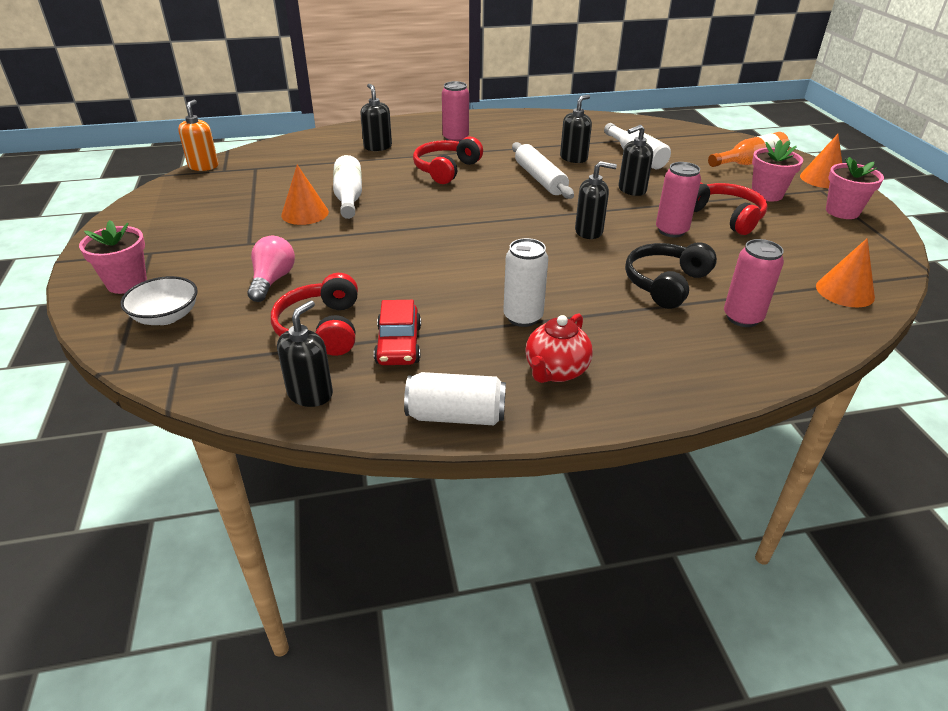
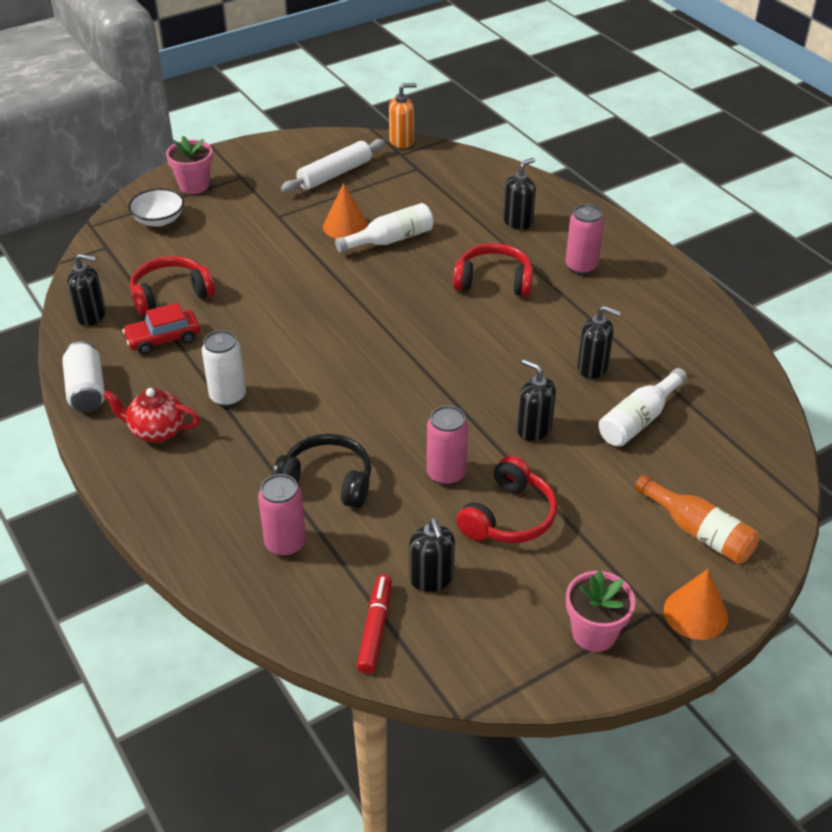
camera: 70 degrees right, 5 degrees up
pink light bulb [247,236,295,302] -> none
white rolling pin [512,142,574,199] -> white rolling pin moved to [281,139,386,192]
black soap dispenser [575,161,617,239] -> black soap dispenser moved to [409,518,455,592]
pink flower pot [752,140,803,201] -> none
orange cone [816,238,875,307] -> red marker [357,574,392,674]

